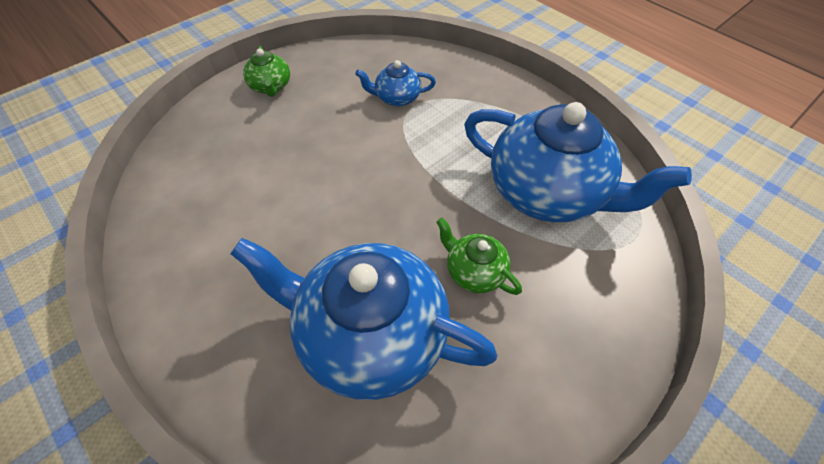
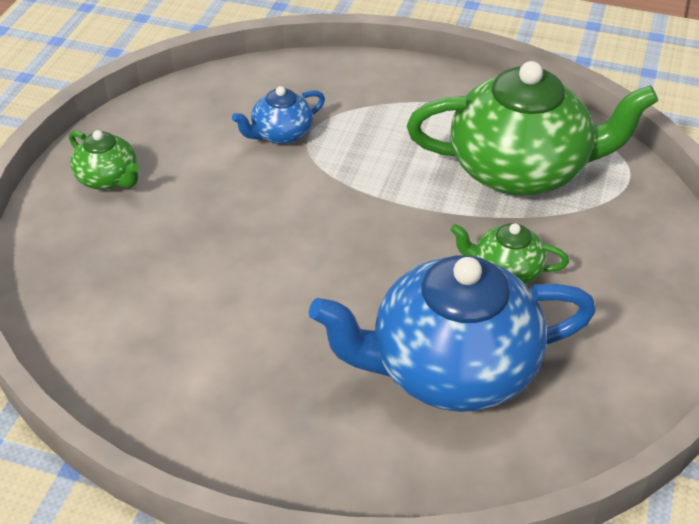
camera: 30 degrees left, 10 degrees down
blue teapot [464,102,692,222] -> green teapot [407,61,658,196]

